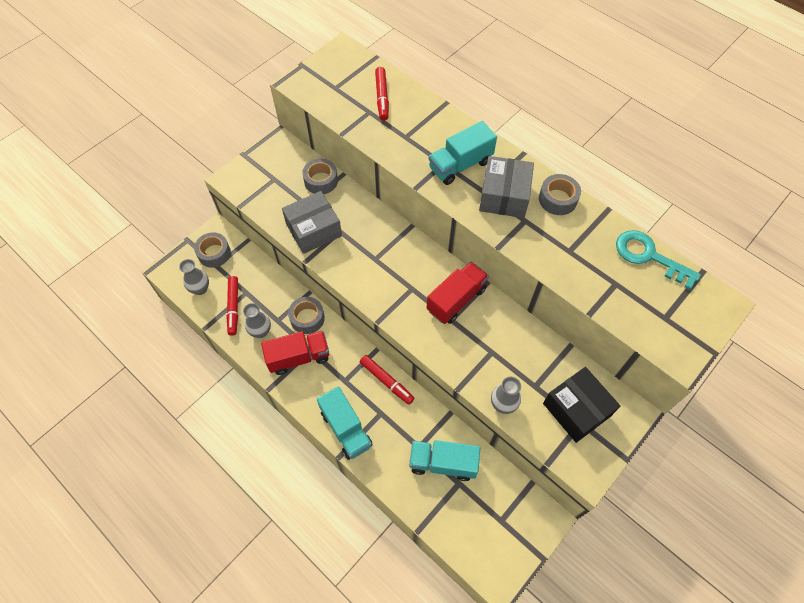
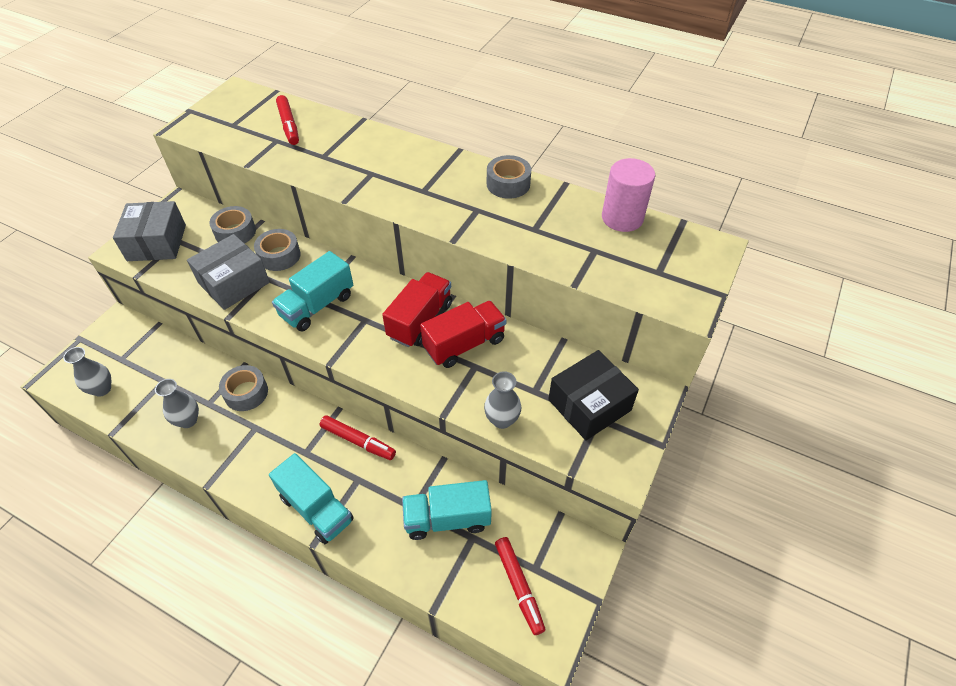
camera: 15 degrees left, 10 degrees down
grey tape [194,232,231,268] -> grey tape moved to [254,229,301,271]
red marker [226,276,238,336] -> red marker moved to [495,537,545,635]
red truck [261,331,329,375] -> red truck moved to [420,301,507,368]
turquoise truck [429,121,497,185] -> turquoise truck moved to [272,251,353,331]
grey box [479,156,534,218] -> grey box moved to [113,201,186,261]
black box [543,367,620,443] -> black box turned 75 degrees counterclockwise [548,350,639,441]
turquoise key [616,230,701,290] -> pink cylinder [602,158,655,232]

